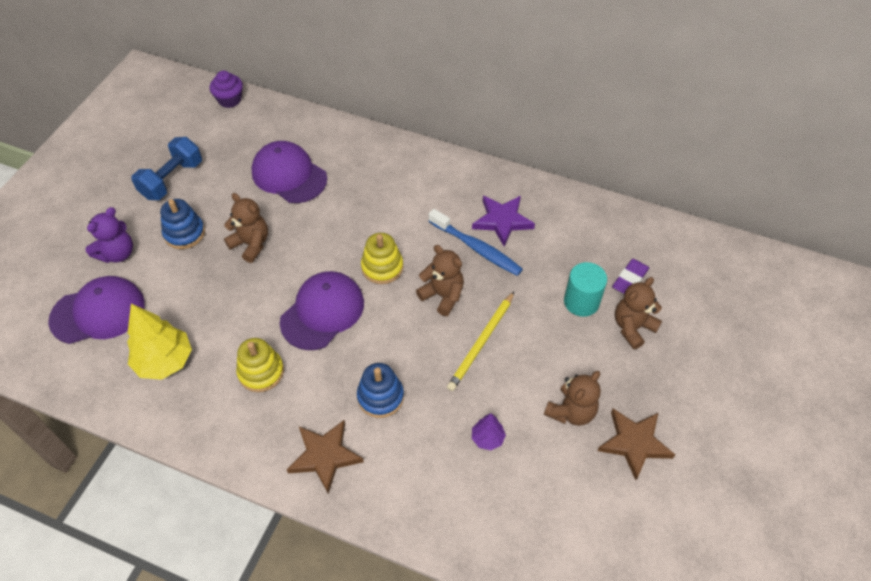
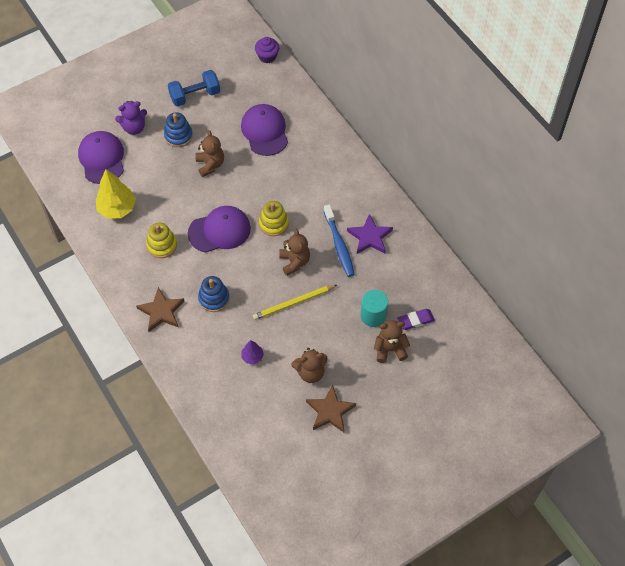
camera: 35 degrees right, 5 degrees up
purple cap [48,276,145,344] -> purple cap turned 120 degrees counterclockwise [78,131,124,184]

